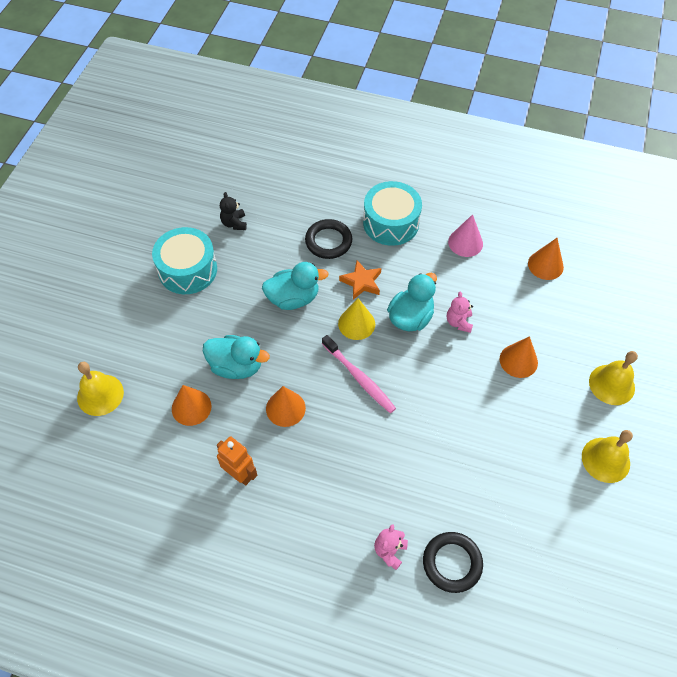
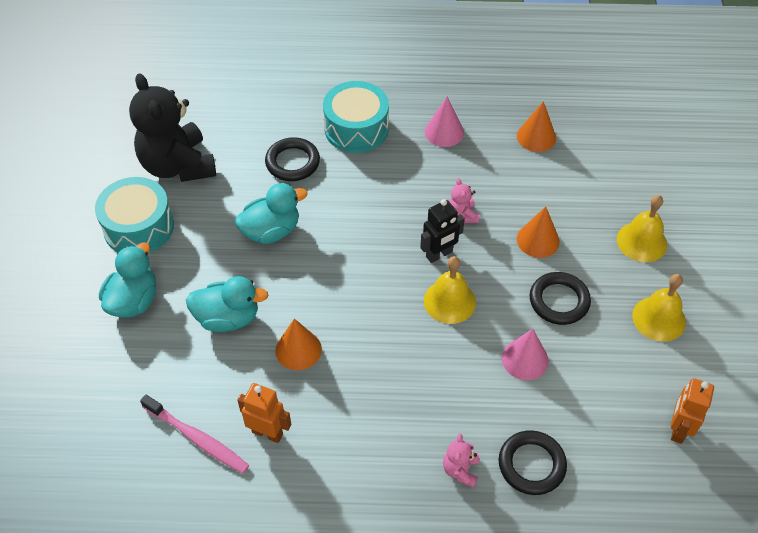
camera: 15 degrees left, 5 degrees down
yellow bell [77,362,124,416] -> yellow bell moved to [424,256,476,324]
orange cone [172,385,212,426] -> none
black teddy bear [220,192,247,230] -> black teddy bear [129,73,216,182], size x2.40
pink toothbrush [322,335,396,413] -> pink toothbrush moved to [140,395,249,474]
yellow cone [338,298,375,340] -> none
orange star [339,260,382,300] -> none
turquoise duck [387,273,437,331] -> turquoise duck moved to [99,243,156,318]
none -> black robot [420,199,465,263]
none -> pink cone [502,329,549,380]
none -> black ring [530,272,591,325]
none -> orange robot [671,378,714,444]

